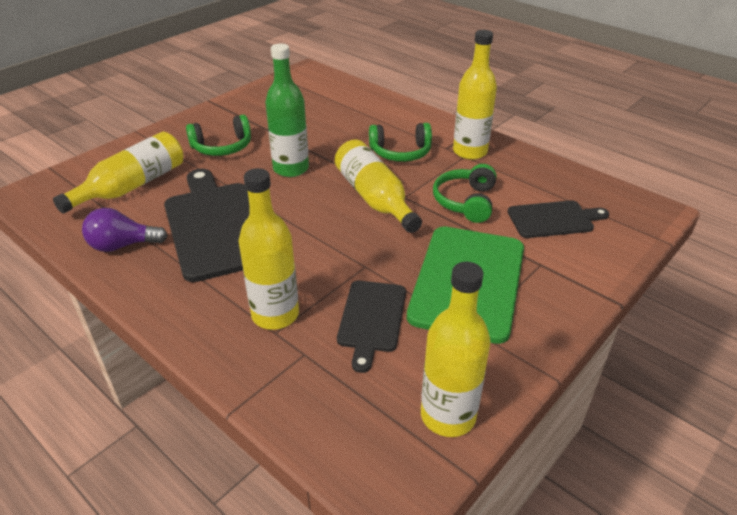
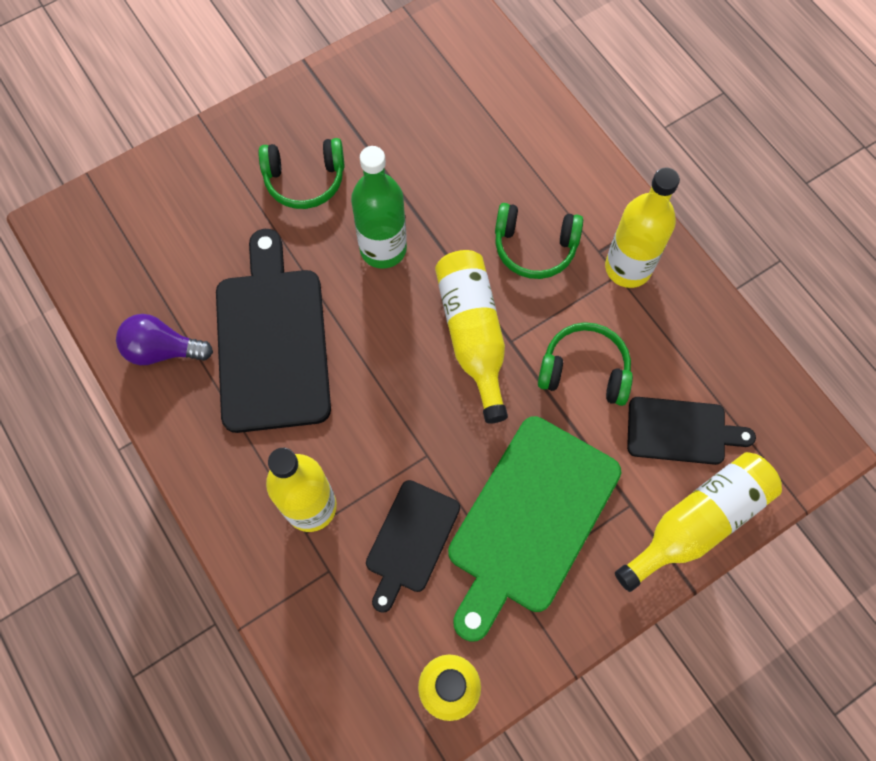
camera: 15 degrees right, 30 degrees up
yellow bottle [53,132,183,213] -> yellow bottle moved to [615,452,782,592]
green headphones [433,164,496,223] -> green headphones turned 75 degrees clockwise [538,322,633,406]

